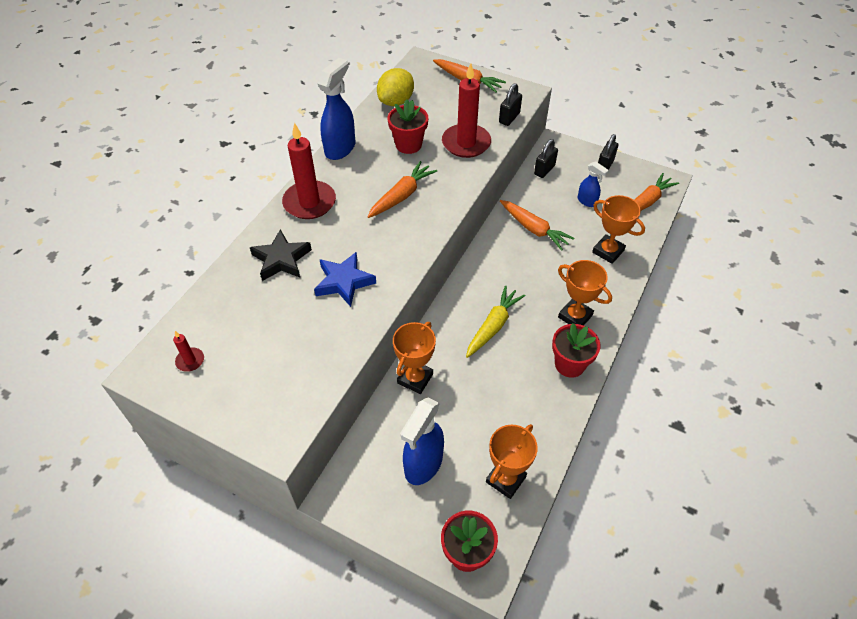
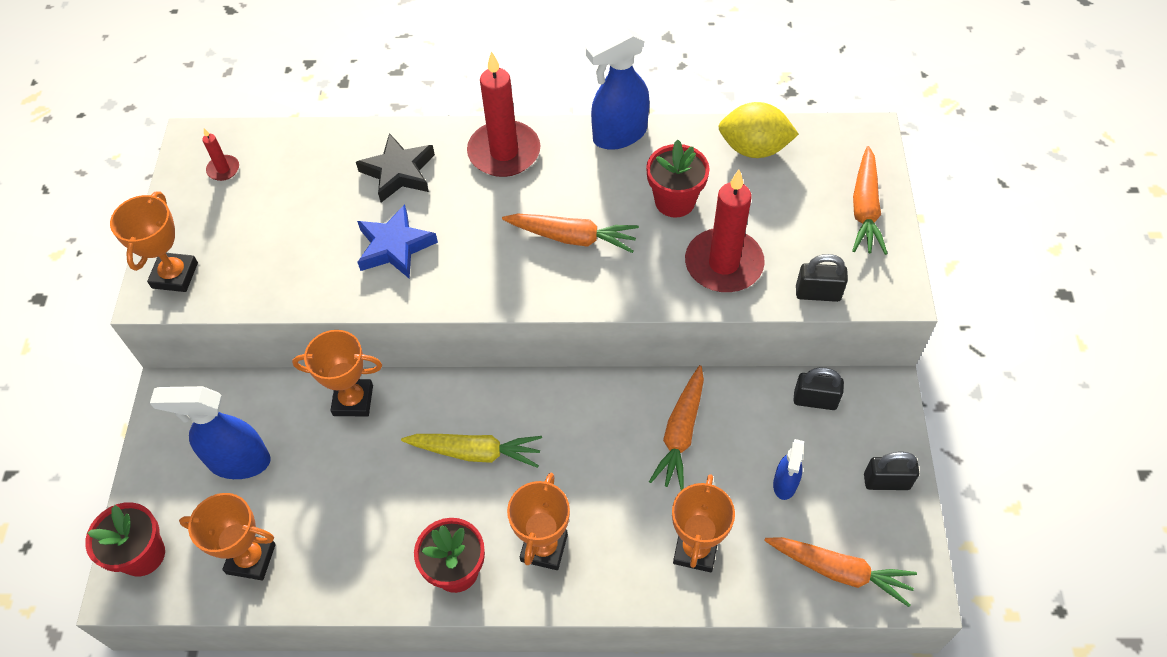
camera: 65 degrees right, 5 degrees up
blue spray bottle [318,58,355,160] -> blue spray bottle turned 150 degrees clockwise [586,27,649,150]
none -> orange trophy [110,192,198,292]

